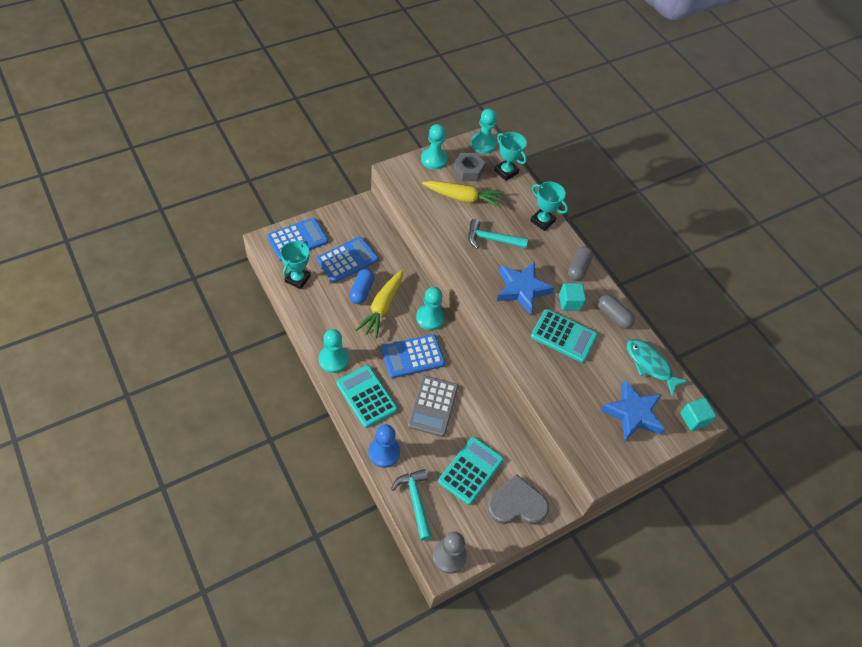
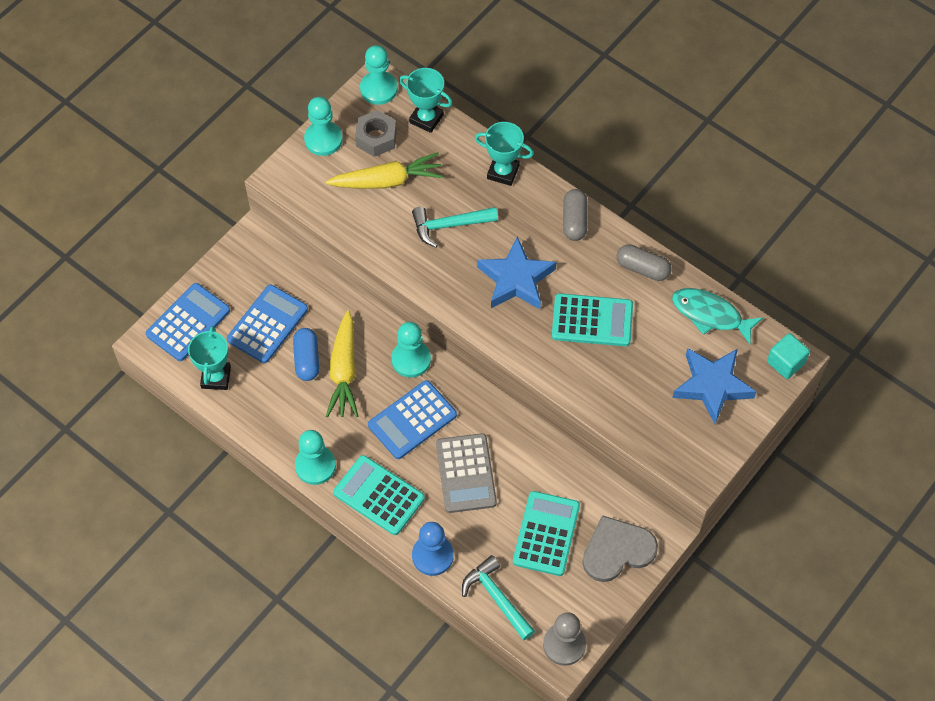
camera: 15 degrees left, 5 degrees up
turquoise cube [559,283,586,311] -> none

